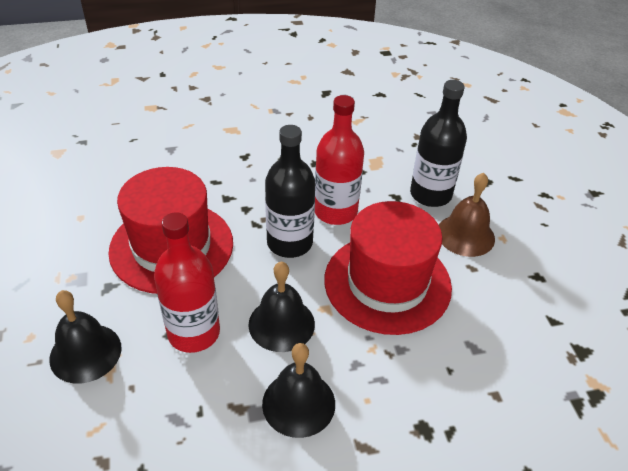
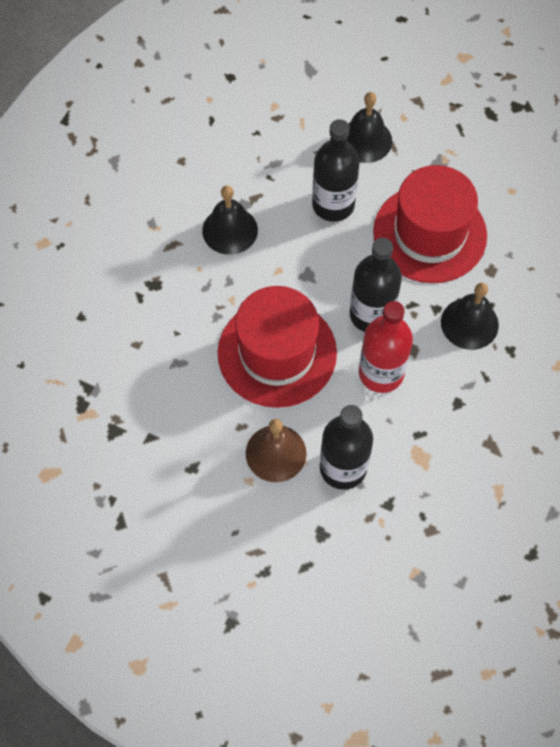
camera: 130 degrees right, 20 degrees up
red bottle [154,212,220,353] -> black bottle [312,119,360,222]
black bell [248,262,315,352] -> black bell moved to [441,283,499,350]

